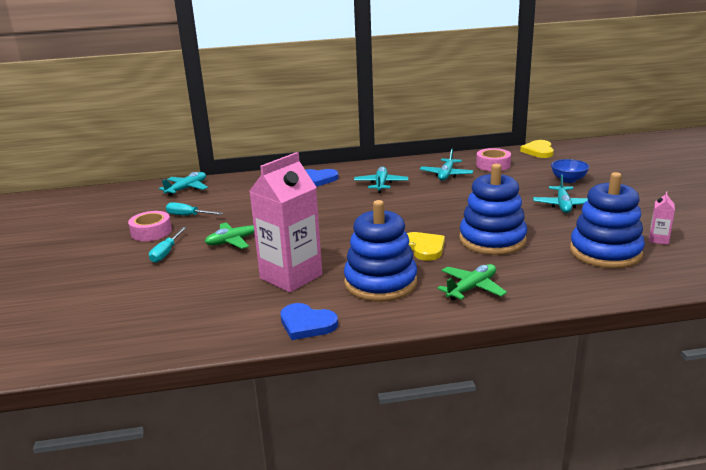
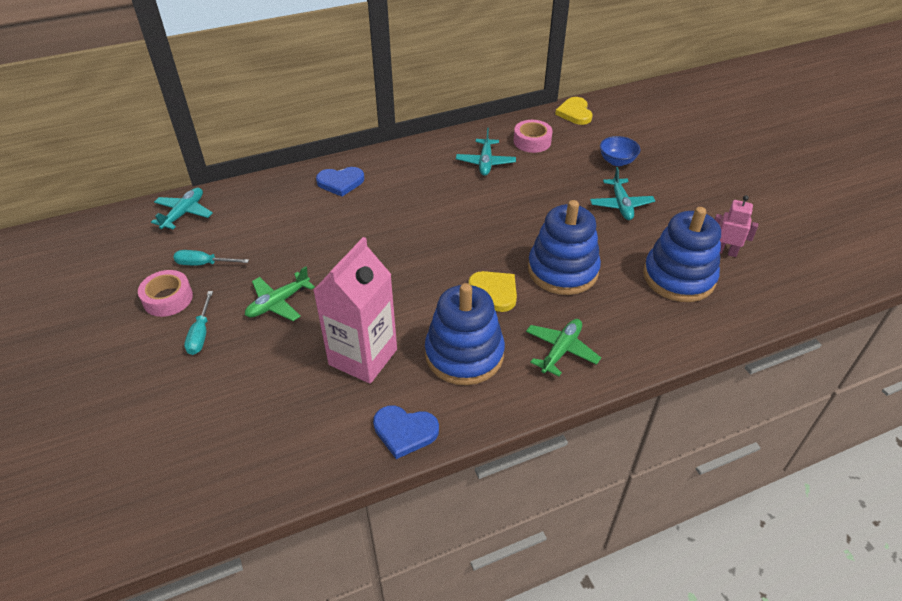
camera: 15 degrees left, 20 degrees up
turquoise plane [354,166,408,193] -> none
pink carton [649,191,675,245] -> pink robot [715,195,758,257]

